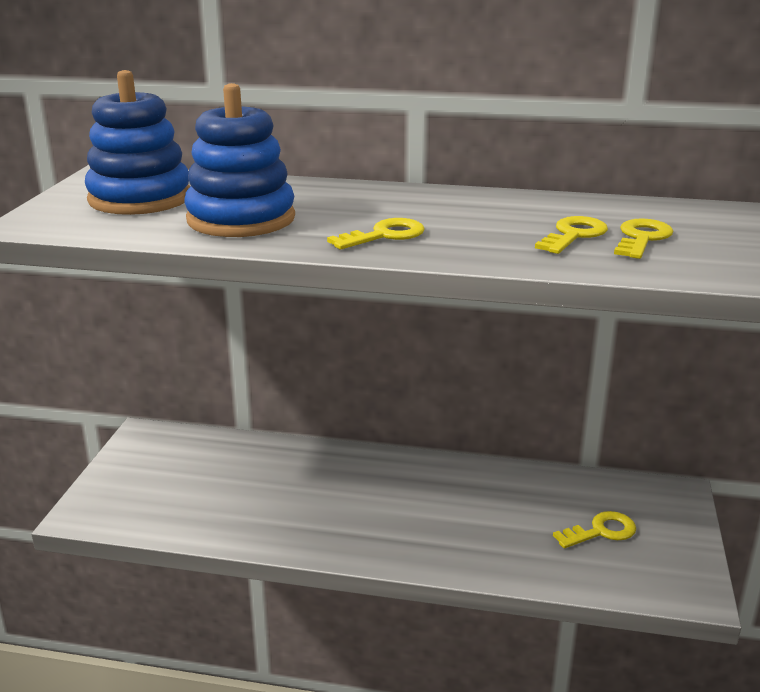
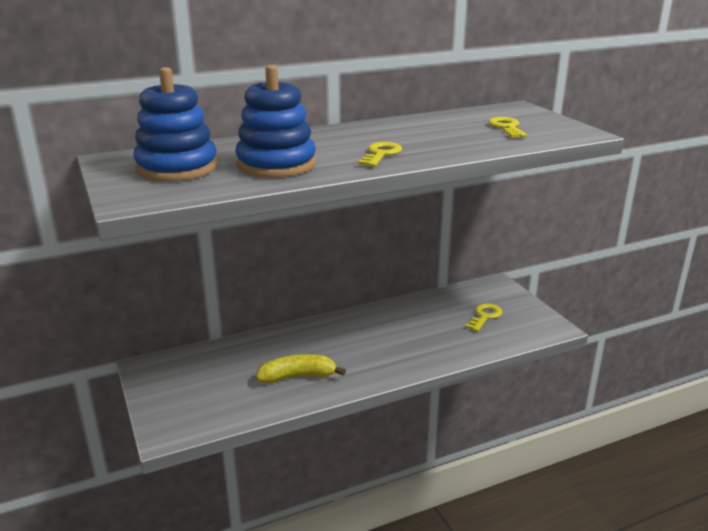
camera: 35 degrees left, 0 degrees up
yellow key [535,216,608,254] -> none
none -> yellow banana [256,354,346,383]

